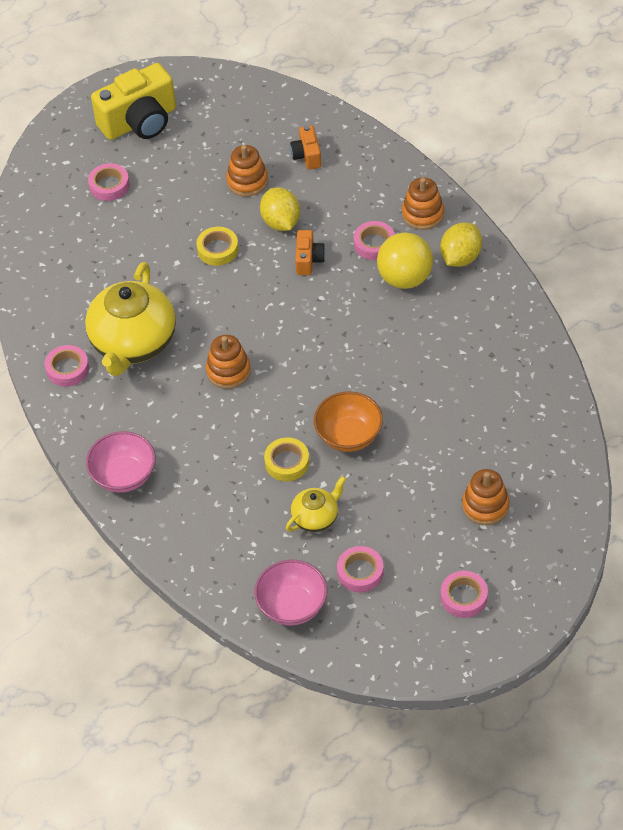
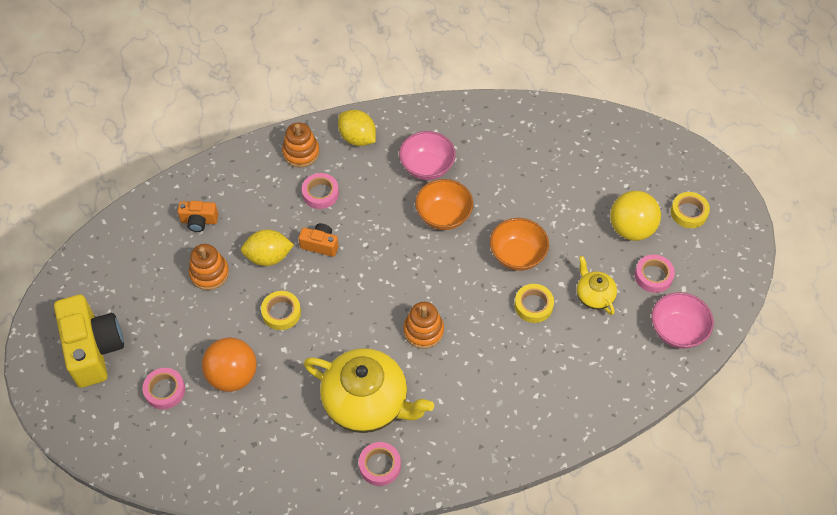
camera: 80 degrees left, 5 degrees up
pink bowl [86,431,156,493] -> pink bowl moved to [399,131,456,180]
yellow ball [377,232,433,289] -> yellow ball moved to [610,191,661,241]
pink tape [441,571,488,618] -> yellow tape [671,192,710,228]
orange stacking toy [462,469,509,525] -> none
none -> orange ball [202,338,257,392]
none -> orange bowl [415,179,473,230]

